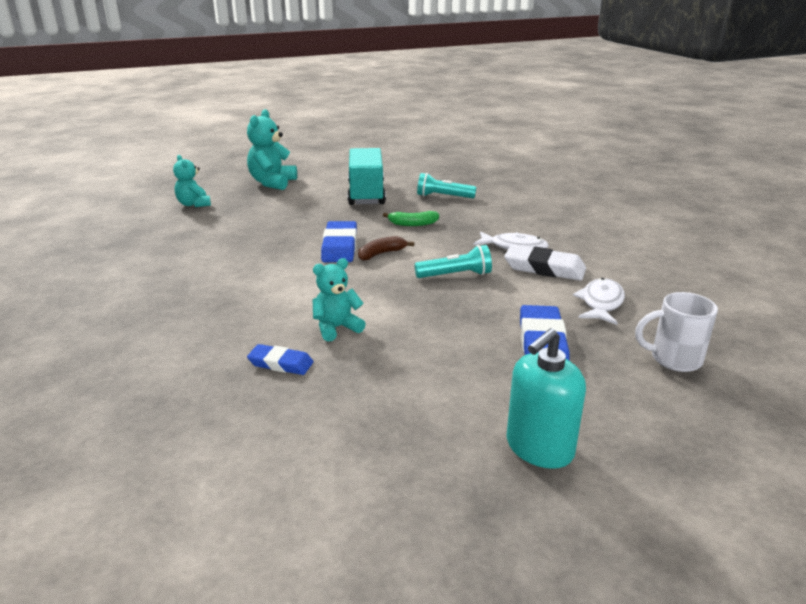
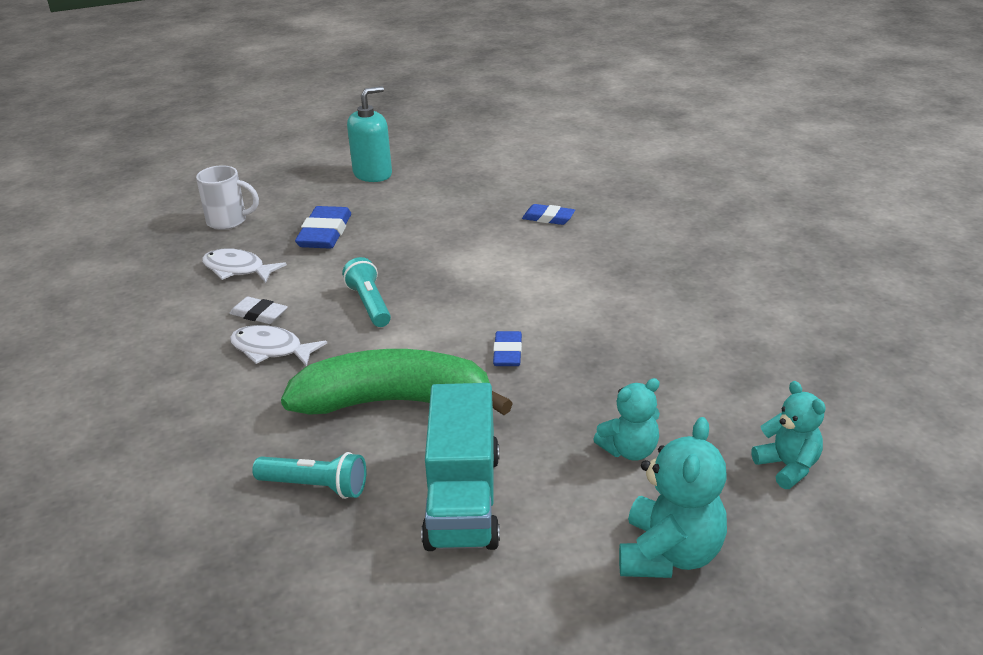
camera: 175 degrees left, 5 degrees up
turquoise teddy bear [313,258,366,342] -> turquoise teddy bear moved to [593,378,660,461]
blue eraser [321,221,357,262] -> blue eraser [493,331,522,366], size x0.61
brown banana [358,236,414,261] -> none
green banana [383,211,439,226] -> green banana [281,349,513,415], size x2.48
turquoise flashlight [414,245,492,278] -> turquoise flashlight turned 75 degrees clockwise [342,257,391,327]
white eraser [504,245,586,281] -> white eraser [229,297,288,324], size x0.61
white fish [573,278,625,325] -> white fish turned 90 degrees clockwise [202,248,287,283]

